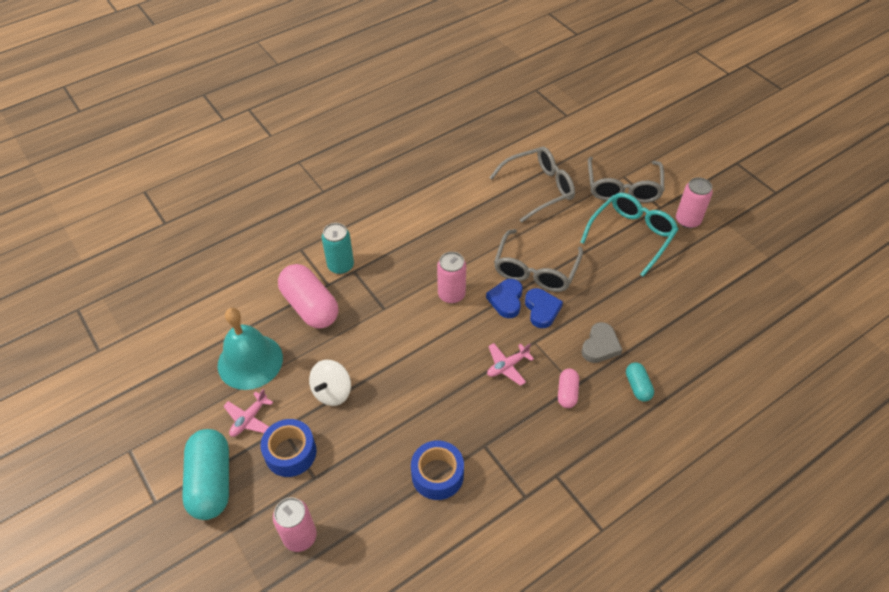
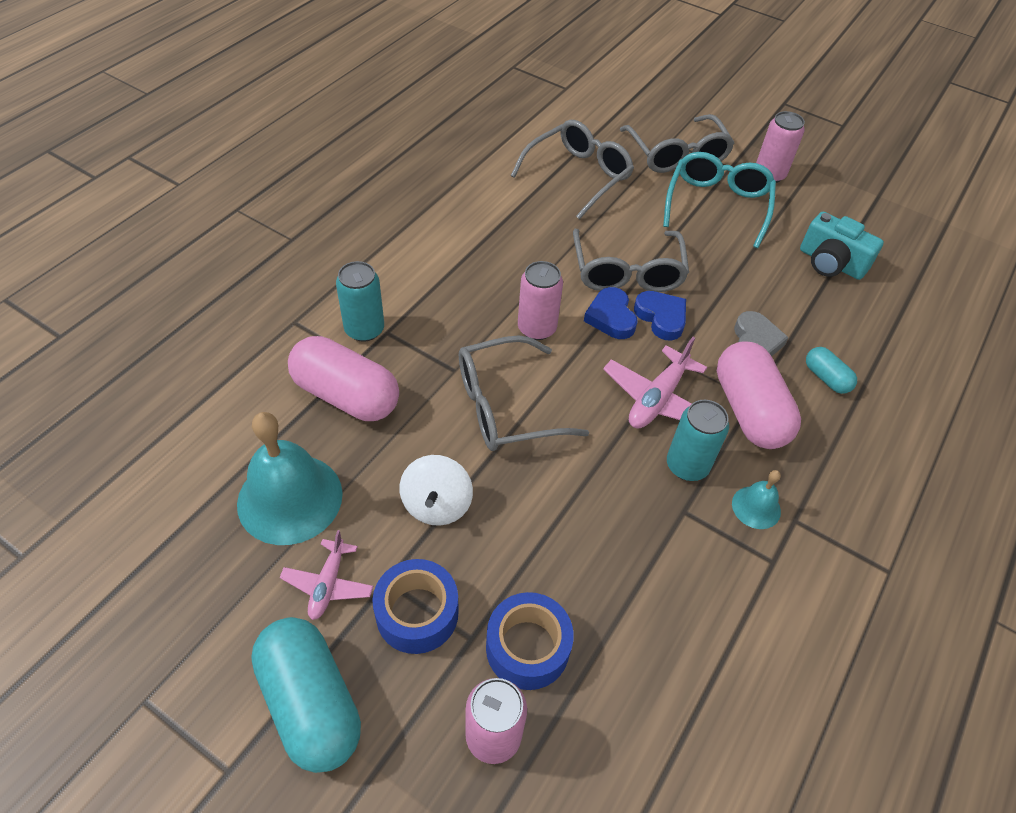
camera: 25 degrees left, 0 degrees up
blue tape [411,440,464,500] -> blue tape moved to [486,592,574,690]
pink plane [487,343,534,386] -> pink plane [603,337,707,429], size x1.55
pink capsule [558,369,579,408] -> pink capsule [717,342,801,449], size x2.02
none -> grey glasses [459,335,589,451]
none -> turquoise can [667,400,729,481]
none -> turquoise bell [732,470,781,529]
none -> turquoise camera [800,212,884,280]

